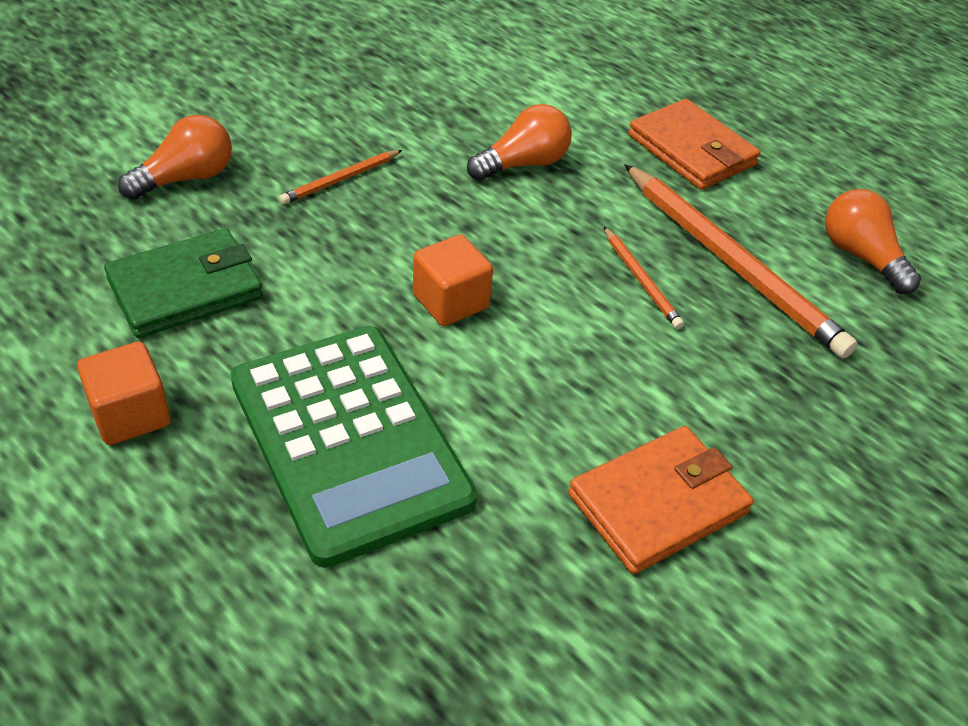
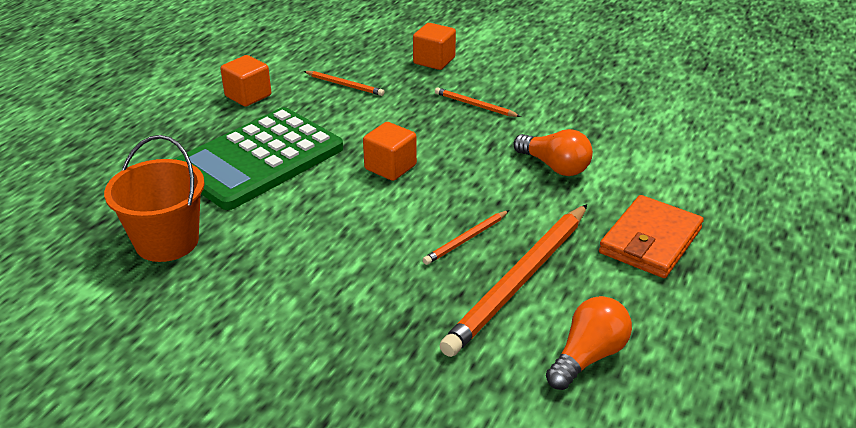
camera: 75 degrees right, 10 degrees down
green wallet [104,229,263,338] -> orange pencil [304,71,384,96]
orange light bulb [118,115,232,200] -> orange cube [413,23,456,70]
orange wallet [568,426,754,574] -> none
none -> orange bucket [104,135,205,262]

